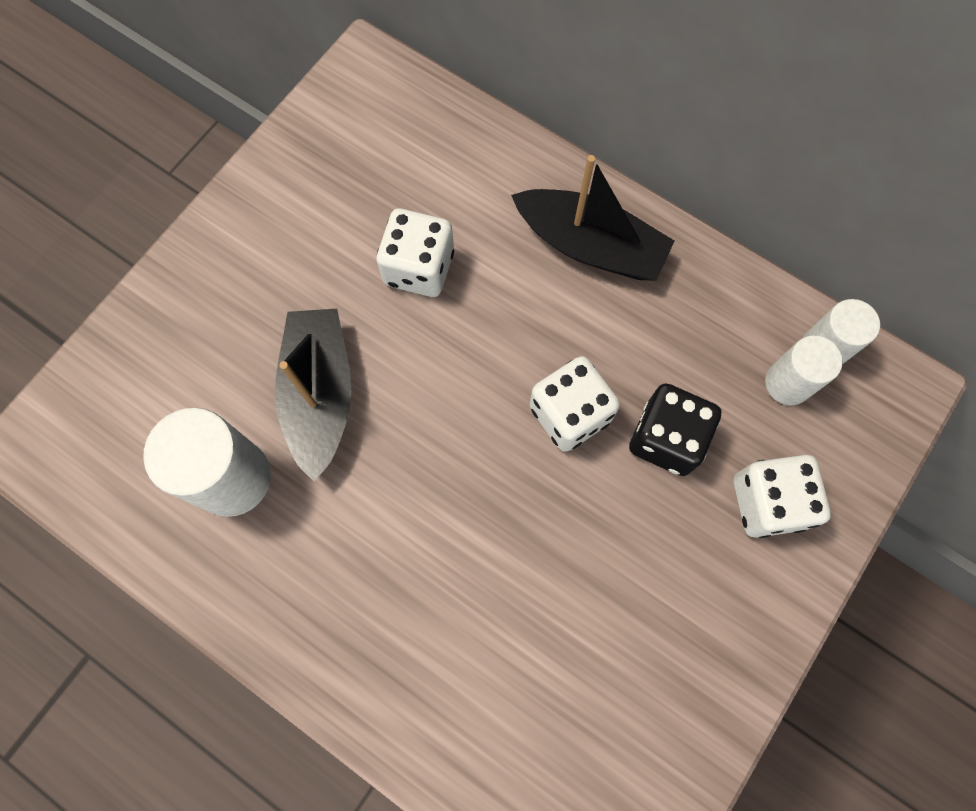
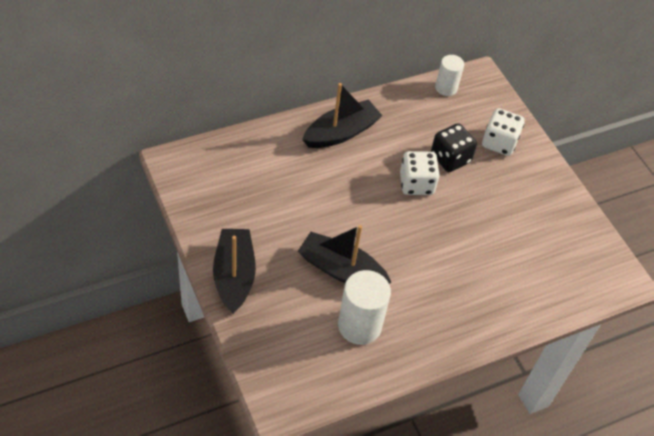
camera: 65 degrees left, 20 degrees down
white dice [376,209,454,297] -> none
white cylinder [765,336,843,405] -> none
none -> black boat [213,229,256,314]

